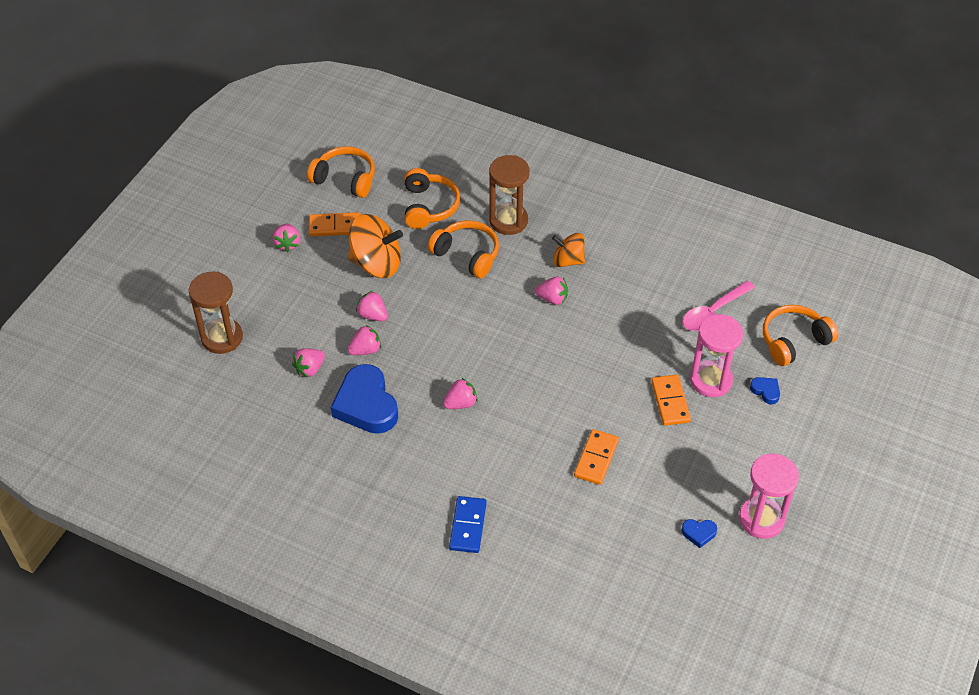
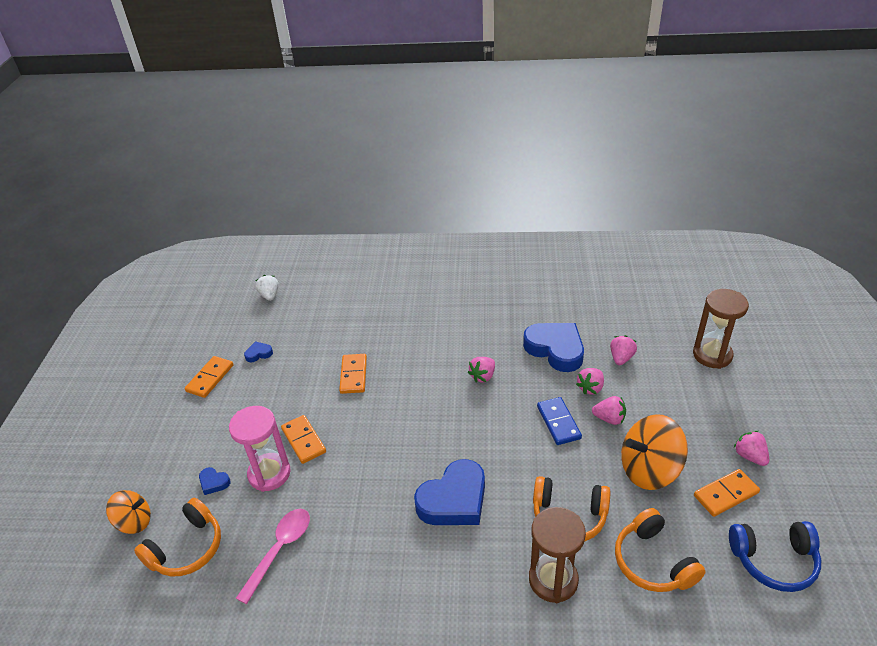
camera: 160 degrees right, 10 degrees down
orange headphones [307,146,375,198] -> blue headphones [729,521,821,592]
blue domino [449,496,487,553] -> blue domino moved to [537,397,582,445]
pink strawberry [535,277,568,305] -> blue heart [414,459,485,525]
orange spinning top [552,233,585,267] -> orange spinning top moved to [106,490,151,534]
pink hourglass [739,454,799,539] -> orange domino [185,356,233,398]
none -> white strawberry [255,275,278,301]

